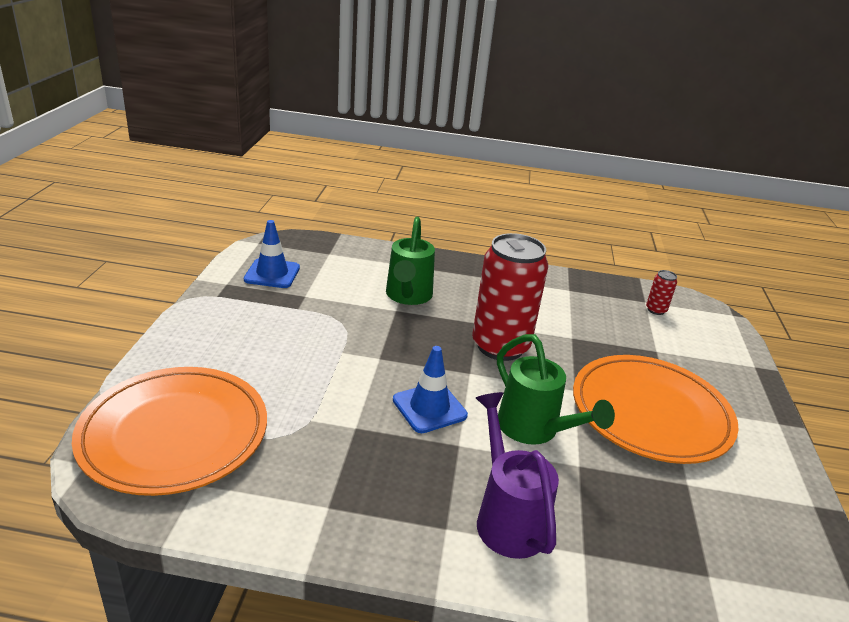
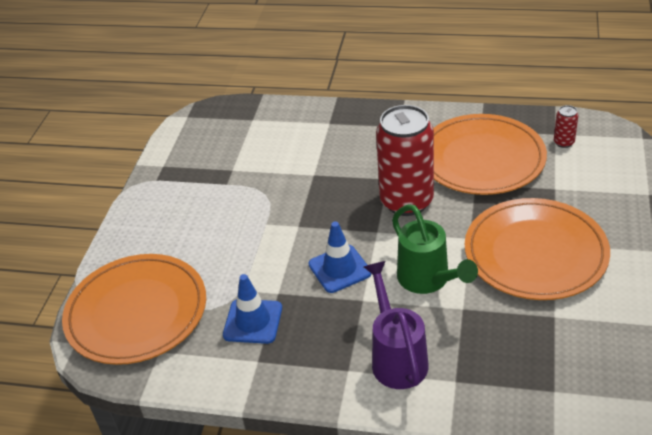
camera: 10 degrees right, 10 degrees up
blue traffic cone [244,220,300,288] -> blue traffic cone moved to [223,274,282,344]
green watering can [386,217,435,305] -> none
none -> orange plate [433,114,547,195]

